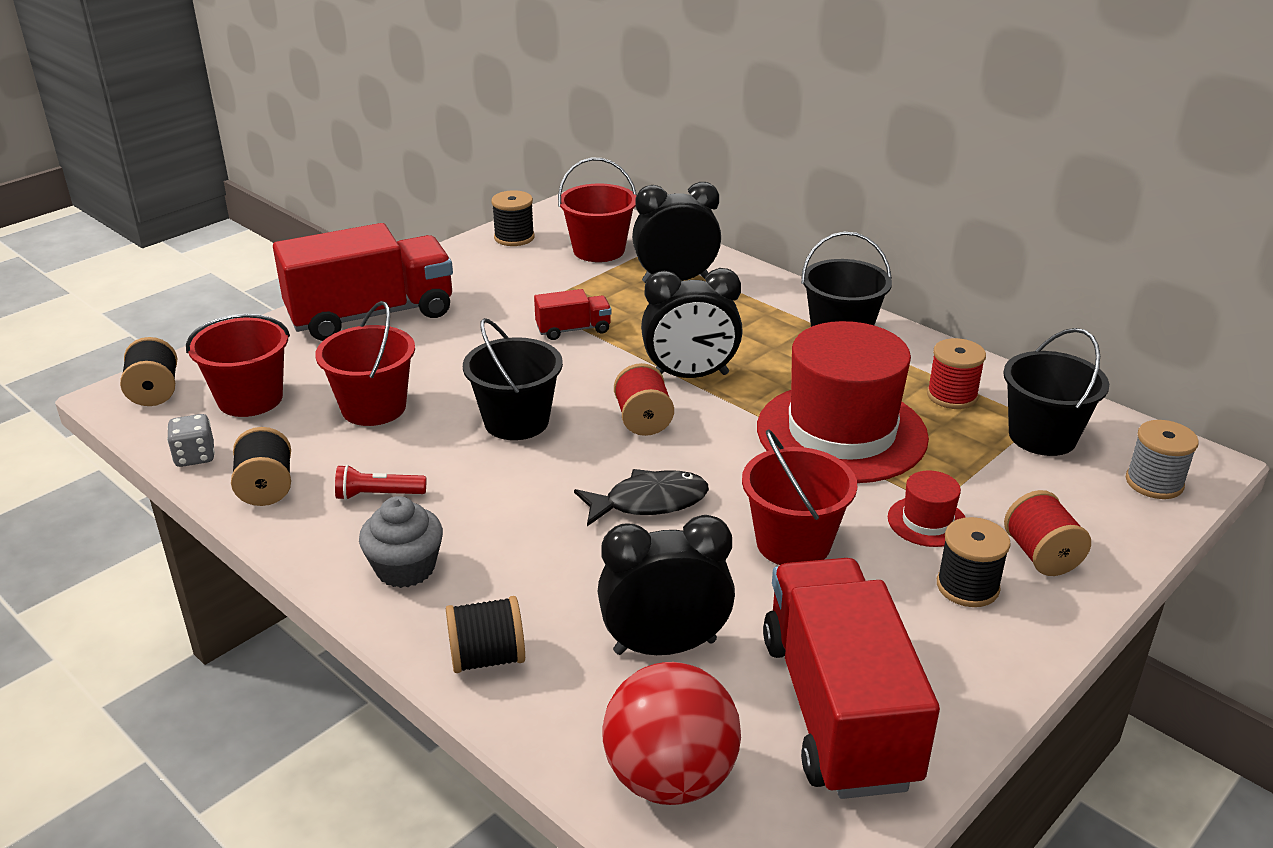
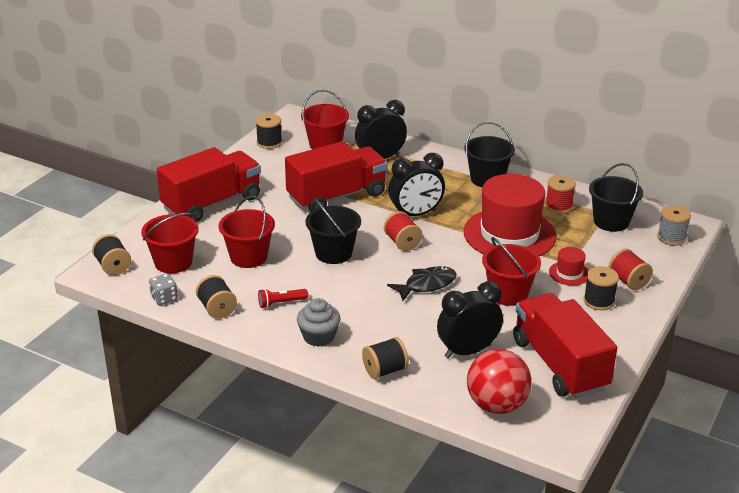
camera: 15 degrees left, 0 degrees up
red truck [534,289,612,340] -> red truck [285,141,387,212], size x2.25

